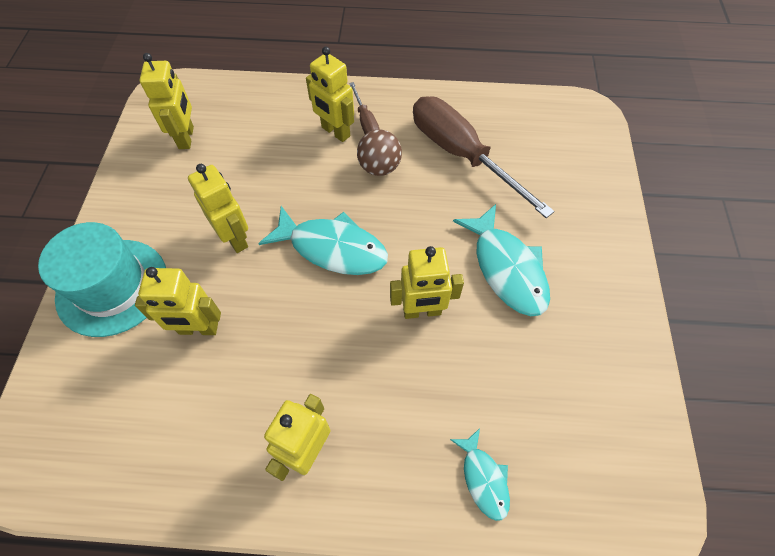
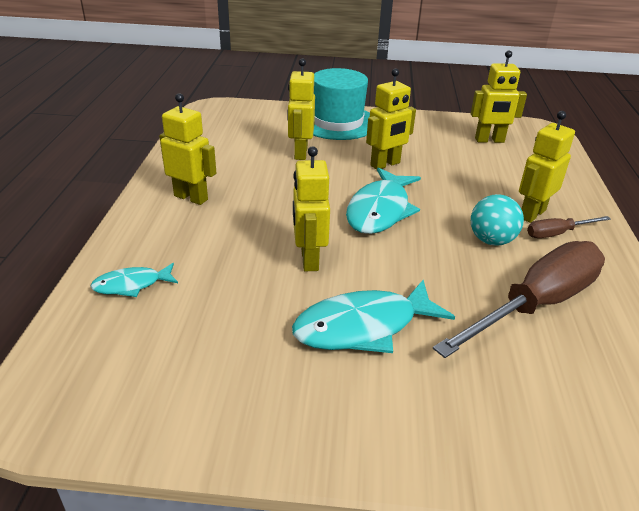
camera: 90 degrees right, 25 degrees down
brown ball [357,130,402,176] -> turquoise ball [471,194,524,246]

